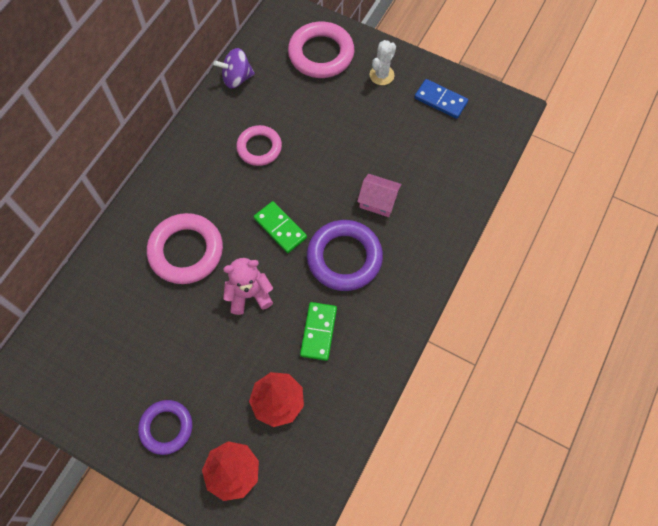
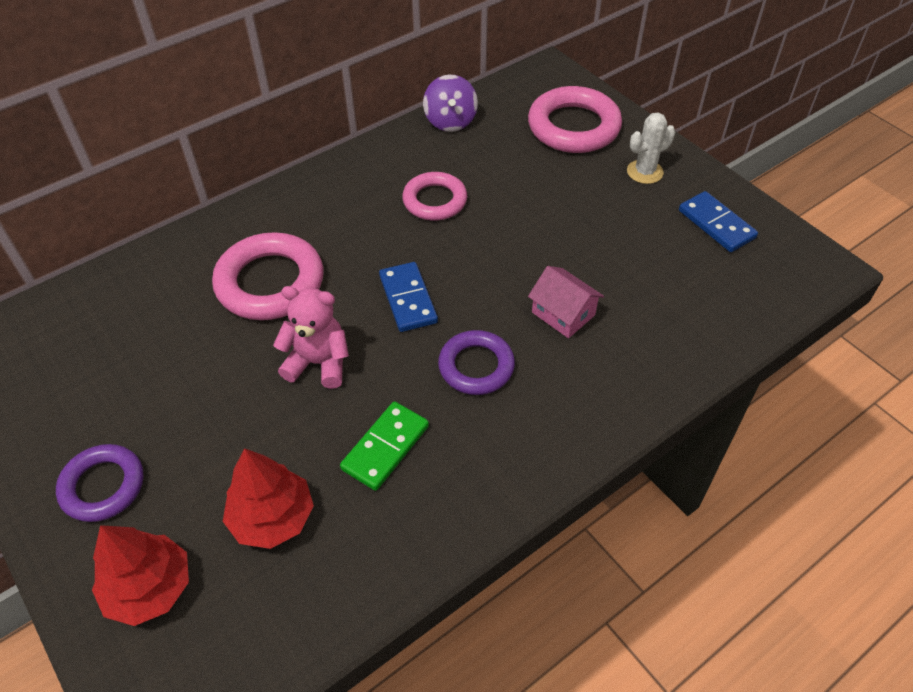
camera: 25 degrees right, 15 degrees down
purple spinning top [213,48,255,89] -> purple spinning top turned 105 degrees counterclockwise [423,75,478,132]
green domino [254,201,307,253] -> blue domino [379,262,438,332]
purple ring [307,220,383,291] -> purple ring [438,330,515,395], size x0.64

